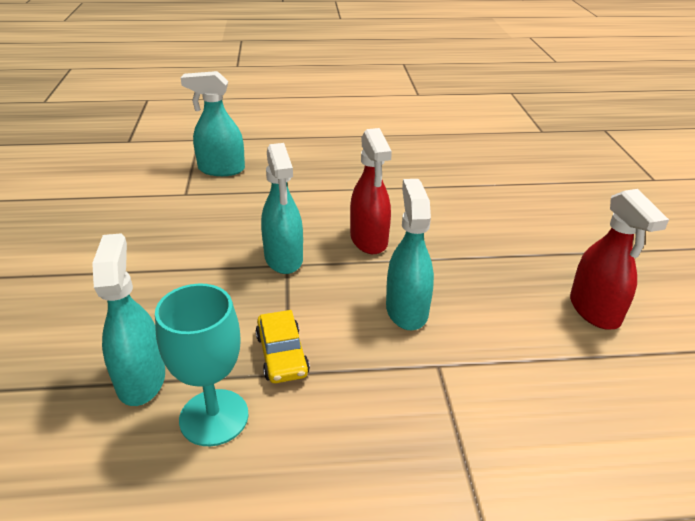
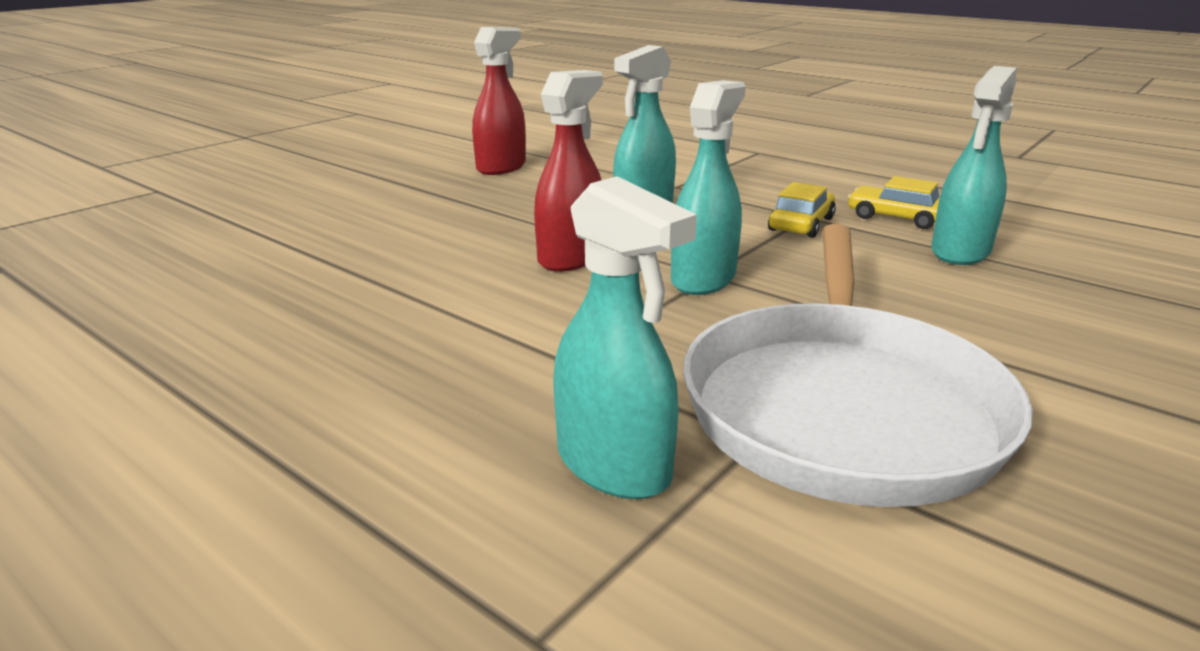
camera: 135 degrees left, 10 degrees down
turquoise goblet [155,283,249,446] -> yellow car [848,176,940,229]
none -> white pan [683,224,1033,507]

